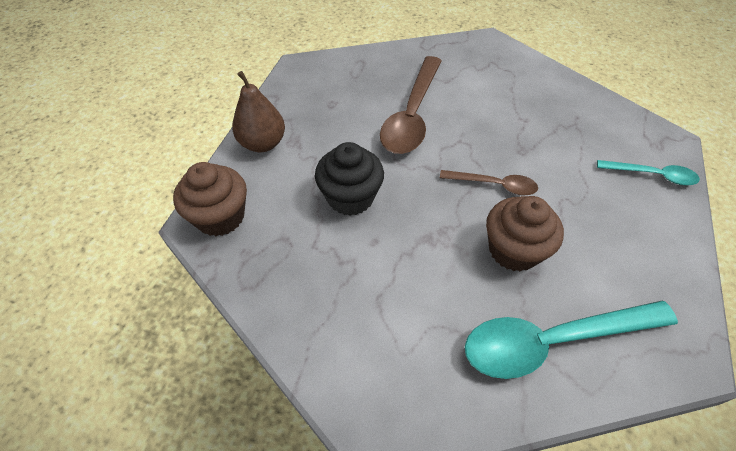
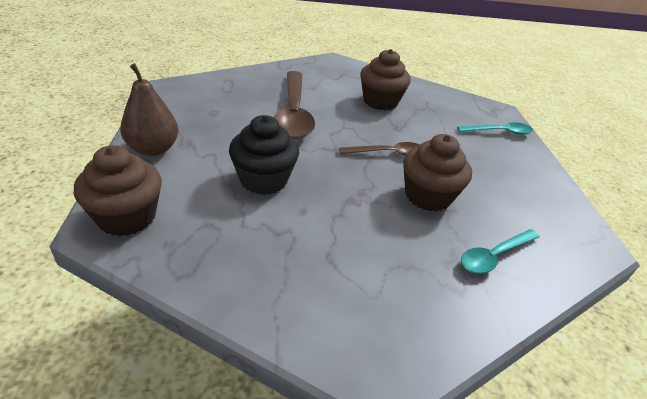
camera: 25 degrees left, 15 degrees down
turquoise spoon [465,301,678,379] -> turquoise spoon [461,229,540,274], size x0.54
none -> brown cupcake [360,49,411,110]

